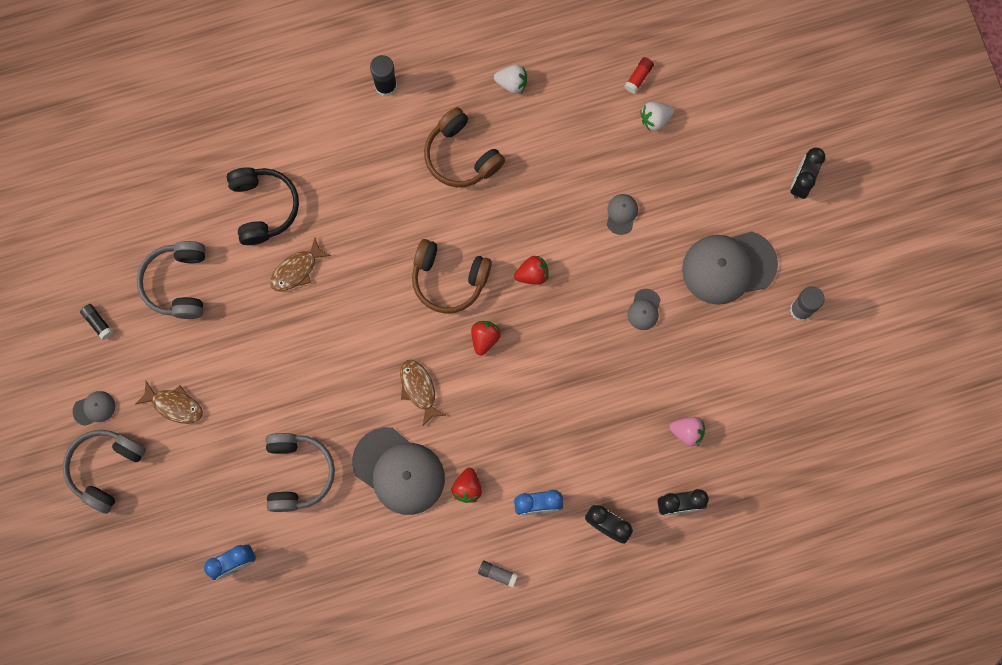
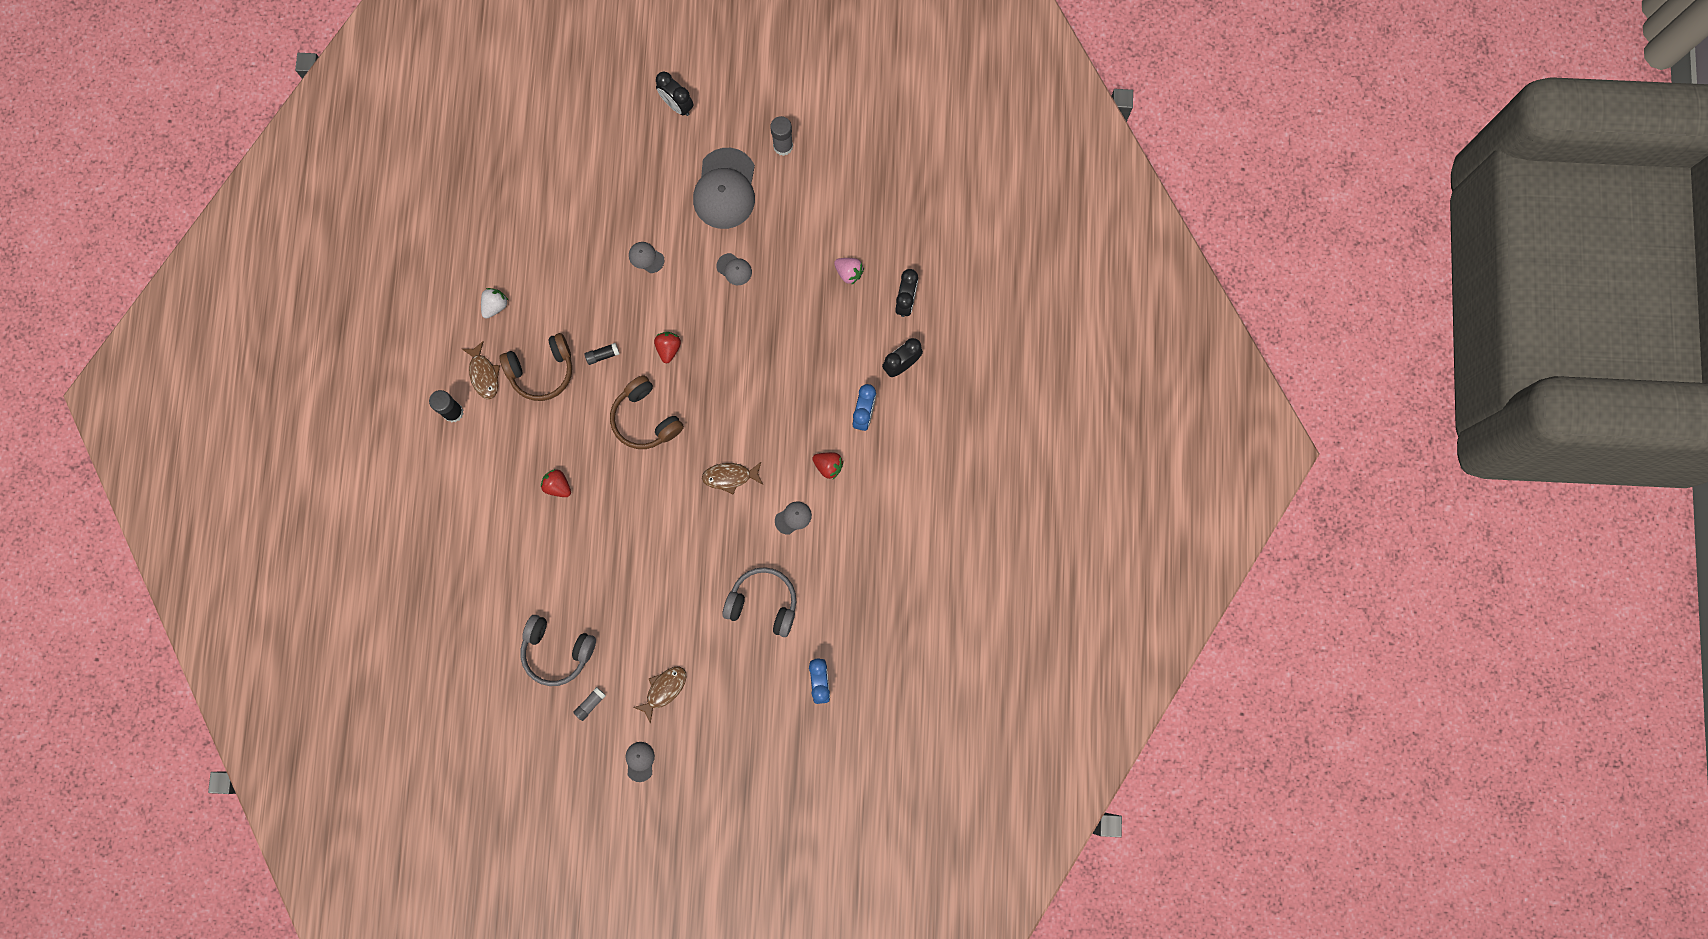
camera: 70 degrees left, 0 degrees up
grey headphones [63,430,146,514] -> none
black glue stick [80,304,113,340] -> black glue stick moved to [585,343,619,365]
black headphones [227,167,299,245] -> none
brown fish [270,238,331,291] -> brown fish moved to [462,341,500,399]
grey cap [352,427,445,515] -> grey cap [775,501,812,535], size x0.44
brown headphones [412,239,492,314] -> brown headphones turned 105 degrees clockwise [610,375,684,449]
red strawberry [471,321,501,355] -> red strawberry moved to [541,469,571,497]
grey glue stick [478,561,518,588] -> grey glue stick moved to [573,687,606,721]
red glue stick [624,57,654,94] -> none
white strawberry [640,102,674,131] -> none
pink strawberry [669,417,705,447] -> pink strawberry turned 90 degrees clockwise [834,258,864,285]

